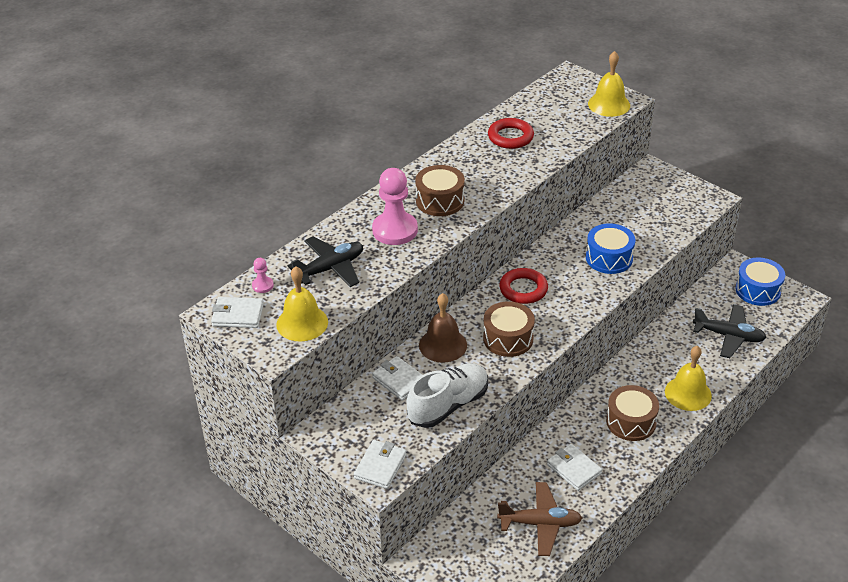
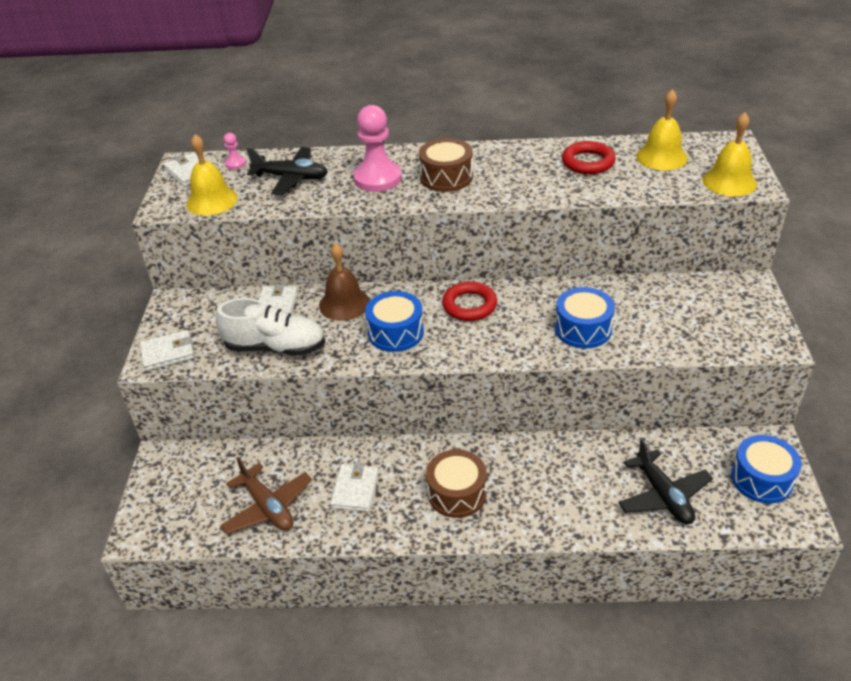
camera: 50 degrees right, 0 degrees up
brown drum [483,301,535,357] -> blue drum [365,291,424,352]
yellow bell [665,346,712,411] -> yellow bell moved to [636,89,688,170]

